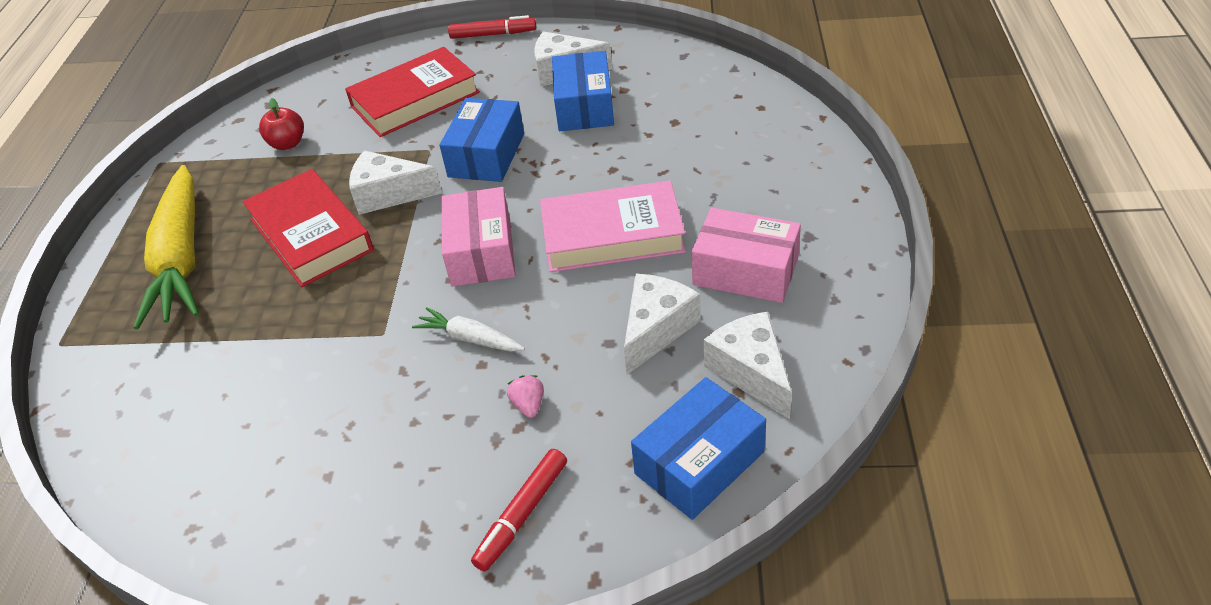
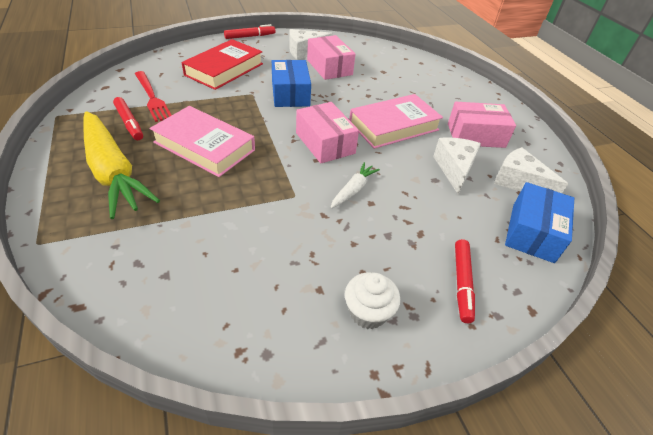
camera: 30 degrees left, 0 degrees up
red book [242,169,374,287] -> pink book [150,106,255,177]
red apple [259,98,304,150] -> red fork [135,71,172,122]
white cheese [349,150,442,215] -> none
white carrot [412,307,525,352] -> white carrot turned 120 degrees clockwise [331,162,380,208]
pink strawberry [507,375,544,418] -> none
blue box [552,51,614,131] -> pink box [307,35,355,80]
none -> red marker [113,97,143,140]
none -> white cupcake [345,272,400,329]

